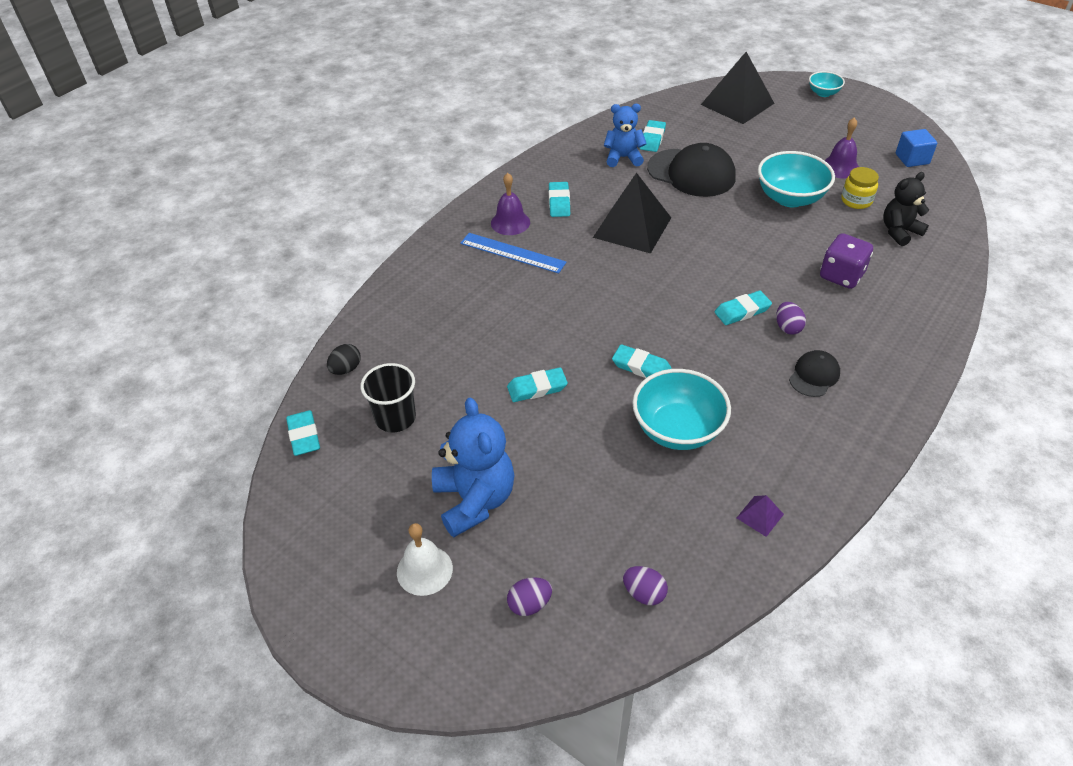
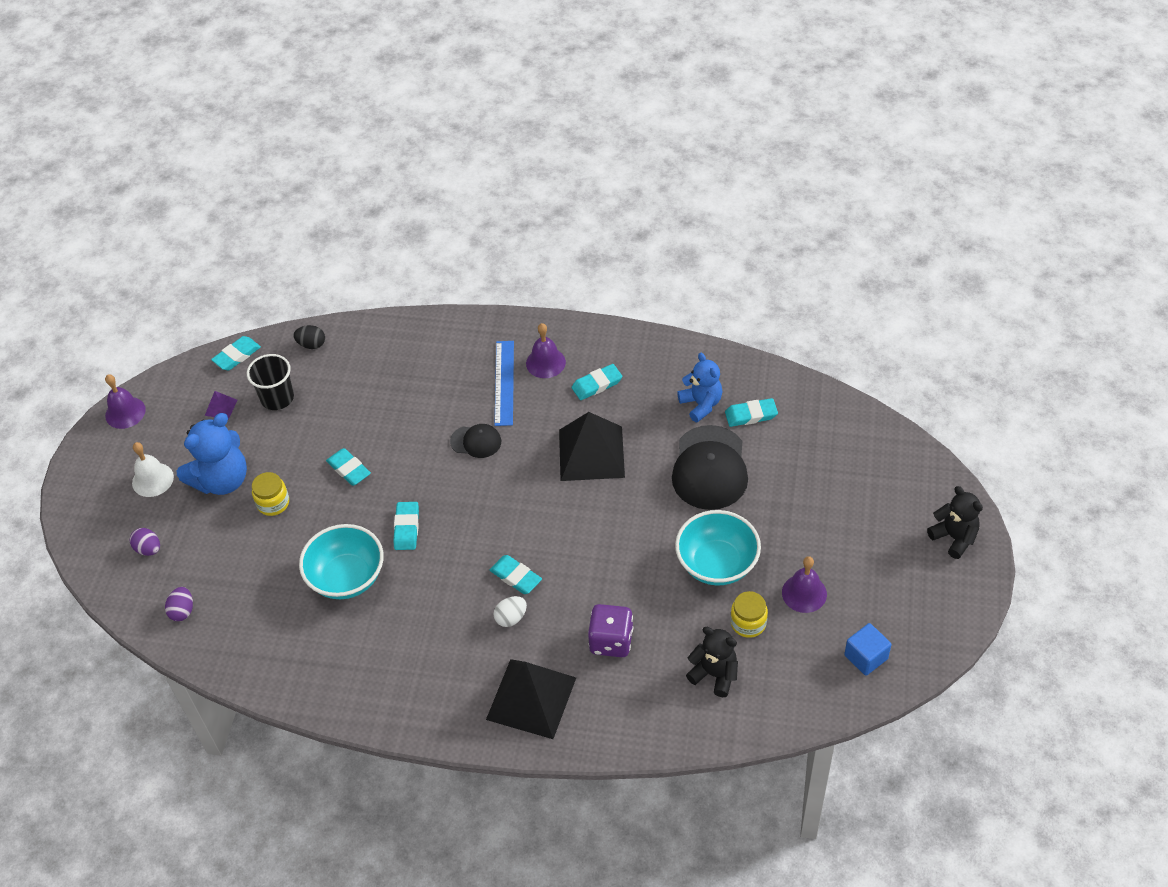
camera: 65 degrees right, 5 degrees up
black pyramid [701,52,775,124] -> black pyramid moved to [486,659,576,739]
purple pyramid [737,495,784,537] -> purple pyramid moved to [205,391,238,420]
purple egg [776,302,806,335] -> white egg [494,596,527,627]
black cap [789,350,840,397] -> black cap moved to [450,424,501,458]
turquoise bowl [809,71,845,97] -> black teddy bear [927,486,983,559]
none -> purple bell [105,374,146,429]
none -> yellow jar [252,472,289,516]

